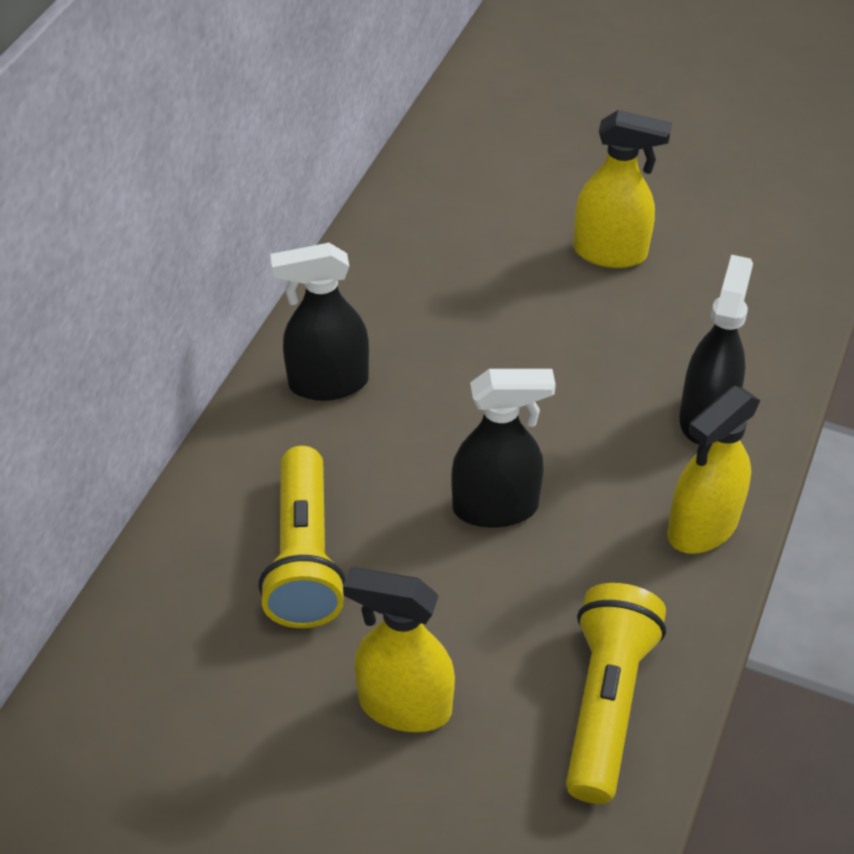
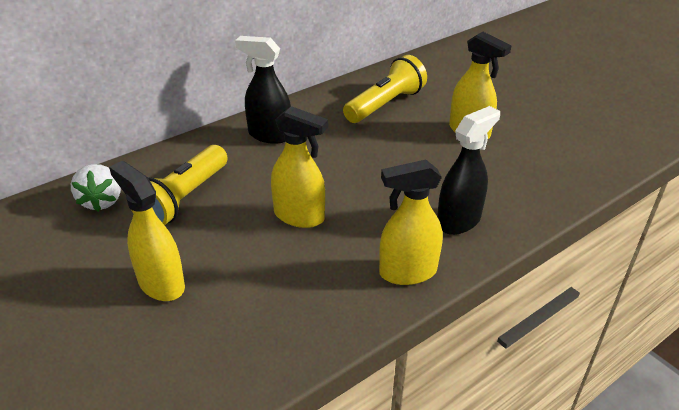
camera: 30 degrees right, 10 degrees down
black spray bottle [452,369,556,528] -> yellow spray bottle [271,106,328,228]
yellow flashlight [566,583,666,804] -> yellow flashlight moved to [343,55,427,123]
none -> white strawberry [71,164,121,212]

